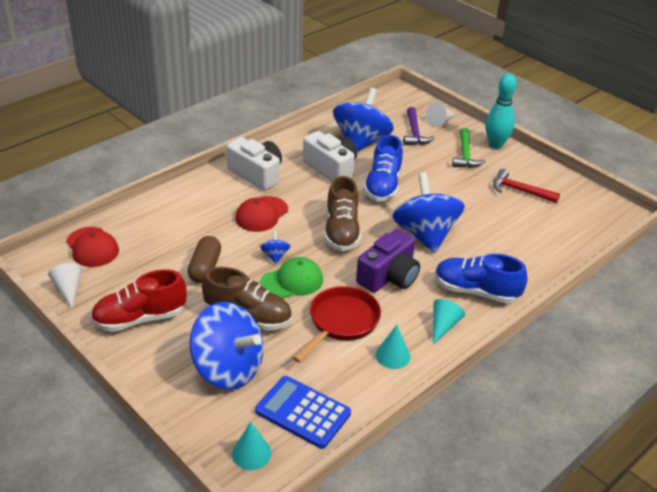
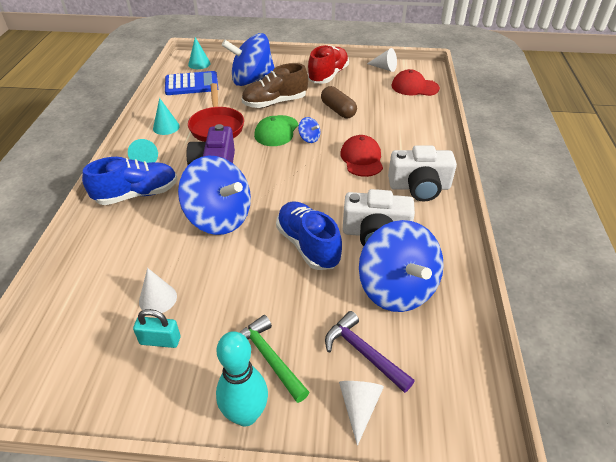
camera: 140 degrees right, 5 degrees up
brown shoe [324,176,361,251] -> none
red hammer [493,169,560,203] -> turquoise padlock [133,309,180,348]
none -> white cone [139,268,177,313]

